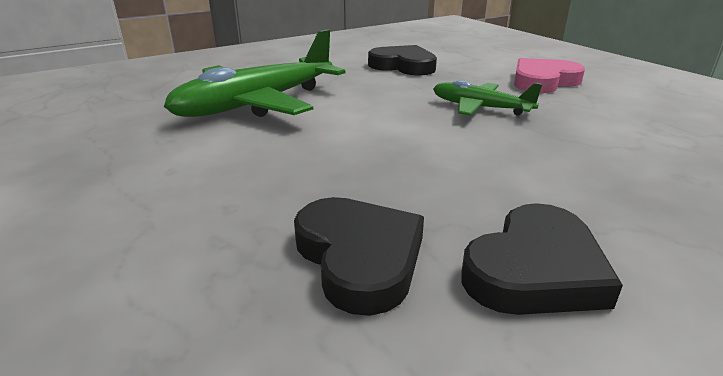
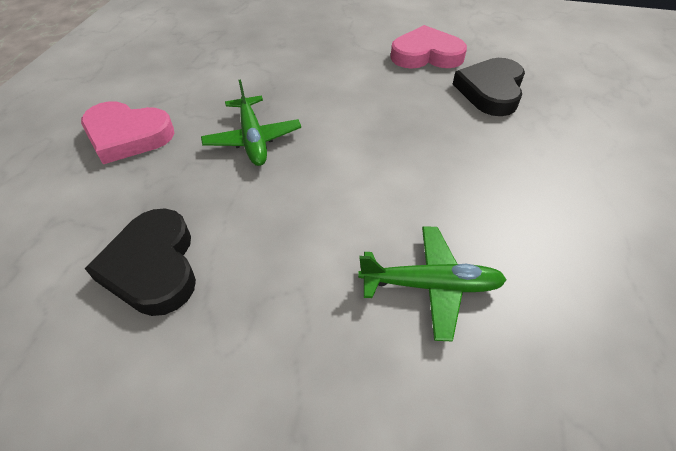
camera: 135 degrees left, 20 degrees up
green plane [164,29,346,117] -> green plane [358,226,507,341], size x0.55
black heart [461,203,623,315] -> pink heart [390,25,467,69]

